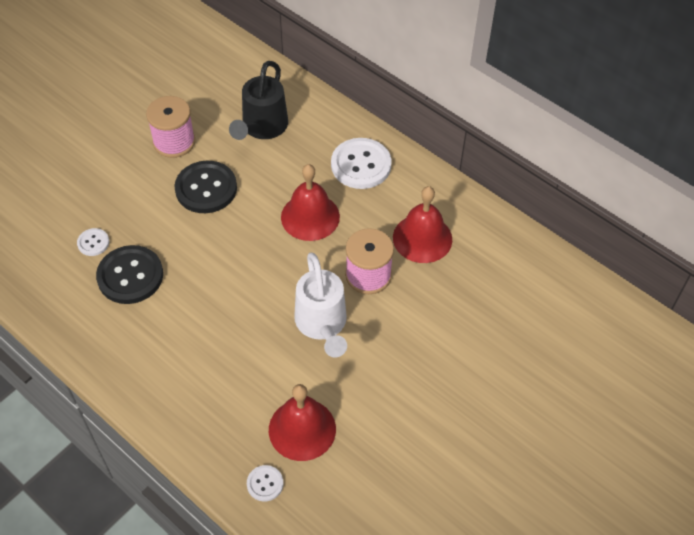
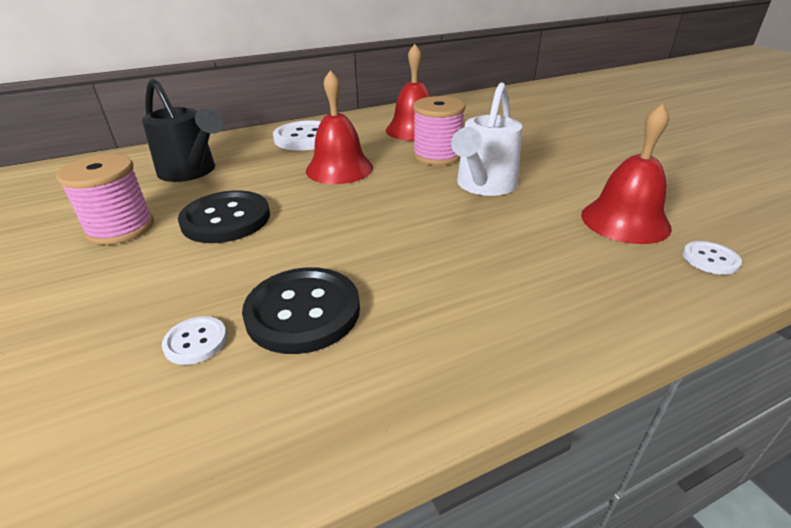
camera: 65 degrees left, 20 degrees down
white watering can [294,252,347,358] -> white watering can turned 105 degrees clockwise [451,83,522,196]

